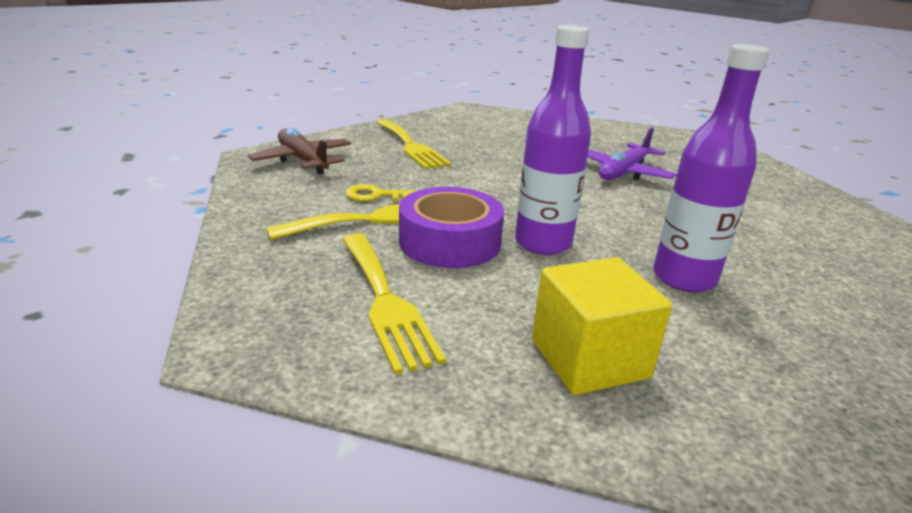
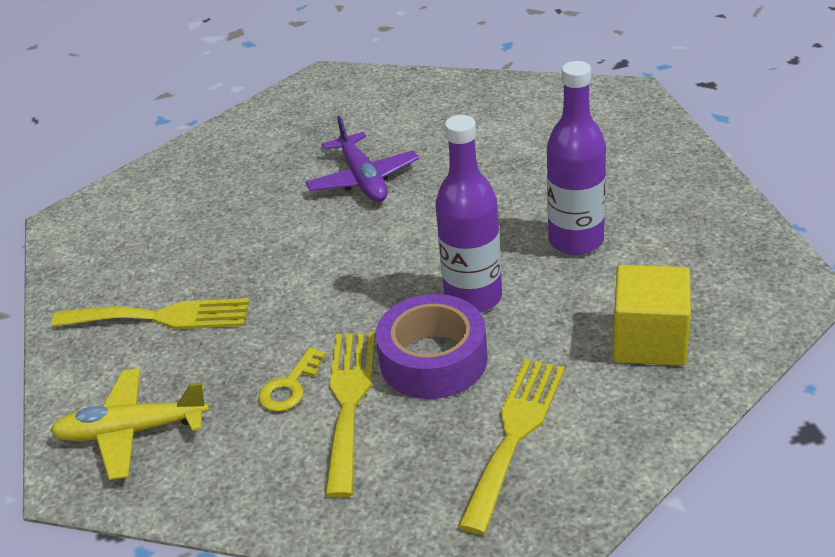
camera: 55 degrees left, 10 degrees up
brown plane [248,128,351,174] -> yellow plane [50,368,209,480]
yellow fork [342,233,446,374] -> yellow fork turned 75 degrees counterclockwise [458,359,565,535]

